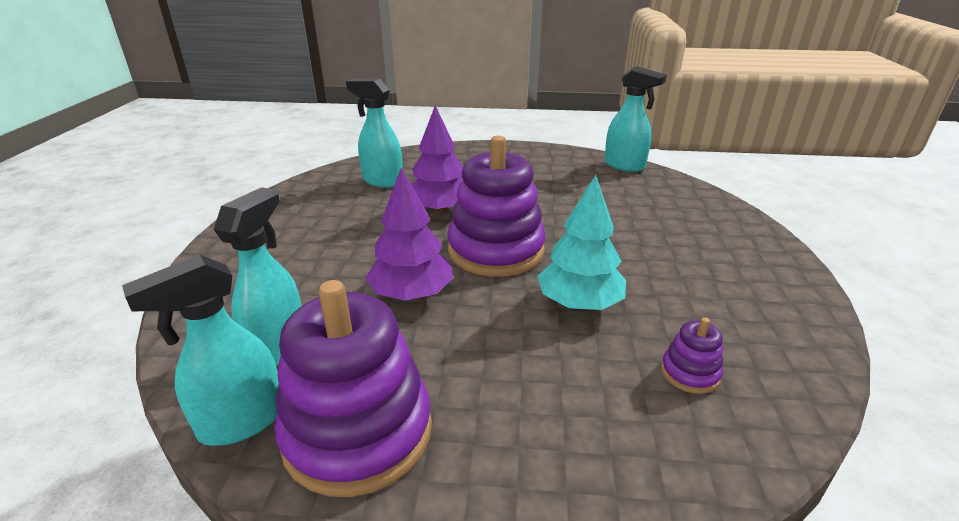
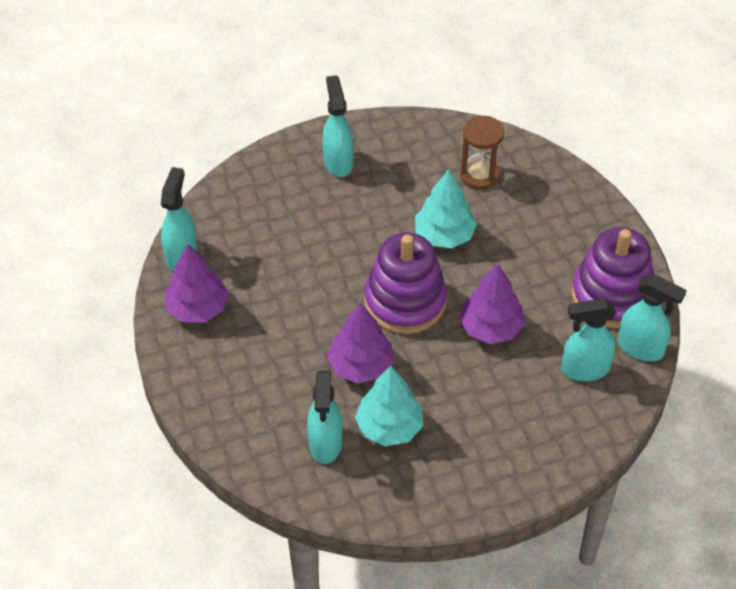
camera: 115 degrees left, 20 degrees up
purple stacking toy [661,317,723,394] -> brown hourglass [460,116,504,190]
none -> purple tree [164,244,229,322]
none -> turquoise spray bottle [322,75,354,177]
none -> turquoise tree [355,366,423,446]

